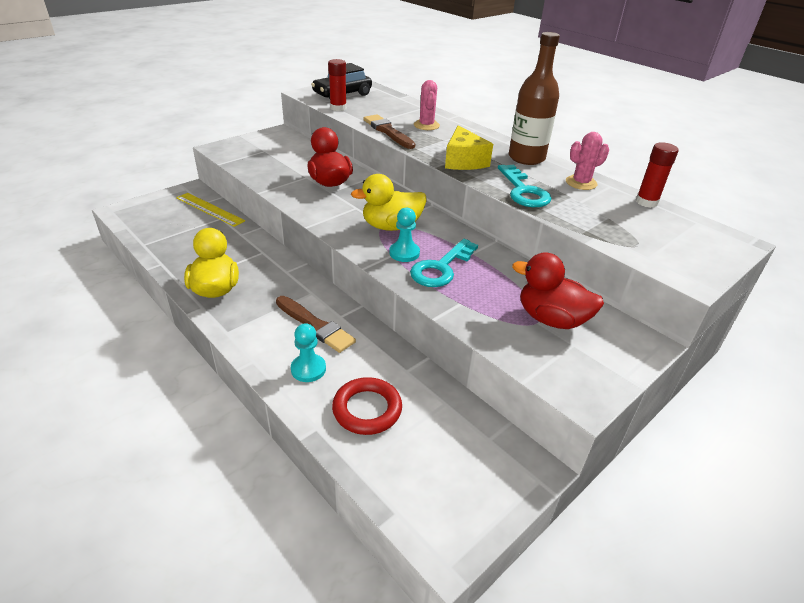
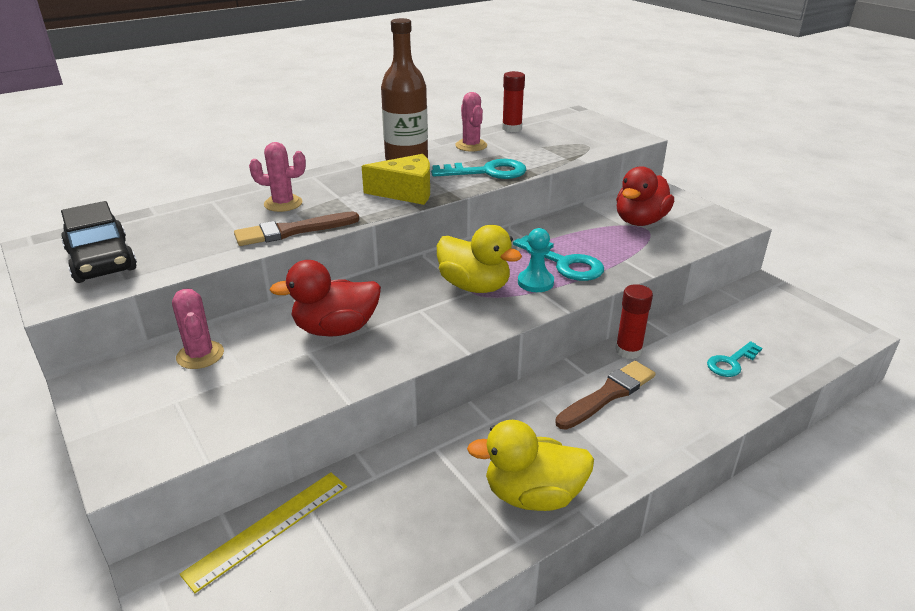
camera: 80 degrees left, 5 degrees down
turquoise pawn [291,323,326,382] -> none
red glue stick [328,59,347,111] -> red glue stick moved to [615,284,653,359]
red ring [332,377,402,435] -> turquoise key [707,341,762,377]
yellow duck [351,174,426,231] -> yellow duck turned 45 degrees counterclockwise [437,225,522,293]
none -> pink cactus [172,289,224,369]

